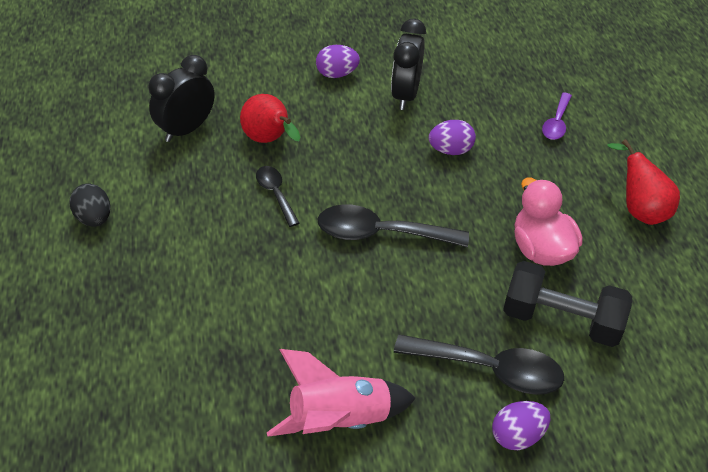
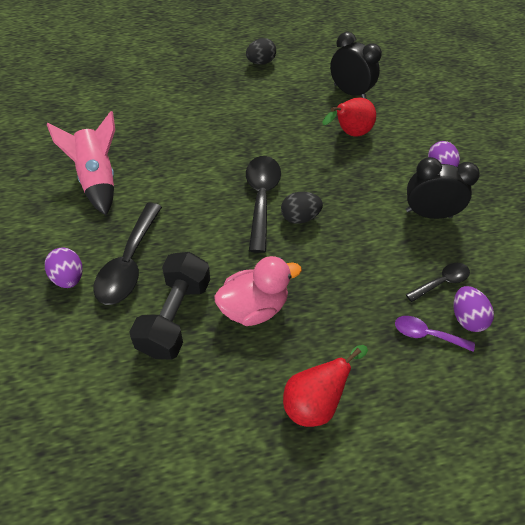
camera: 85 degrees right, 5 degrees up
black spoon [256,166,299,227] -> black spoon moved to [406,263,470,302]
purple egg [429,120,476,155] -> purple egg moved to [453,286,494,332]
none -> black egg [281,192,323,224]

